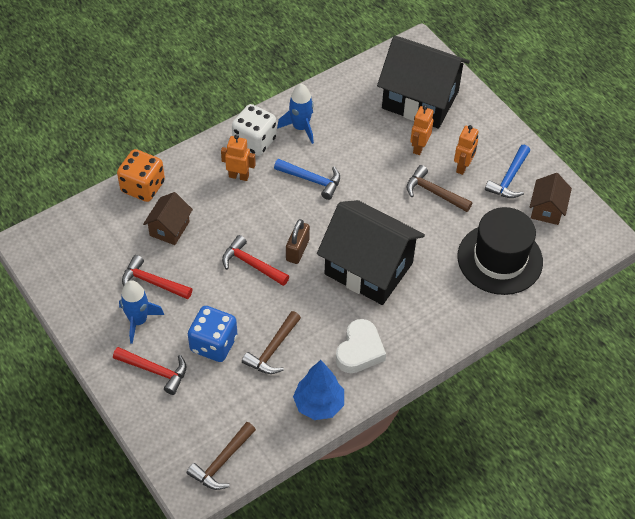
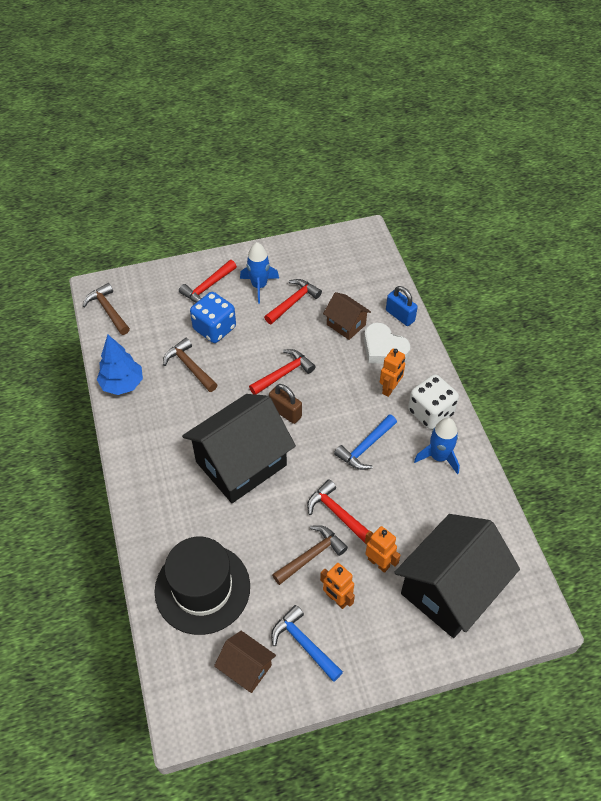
camera: 110 degrees right, 0 degrees up
orange dice [117,149,165,202] -> blue padlock [386,286,418,326]
white heart [336,319,386,373] -> white heart moved to [364,322,410,364]
none -> red hammer [307,479,369,543]

